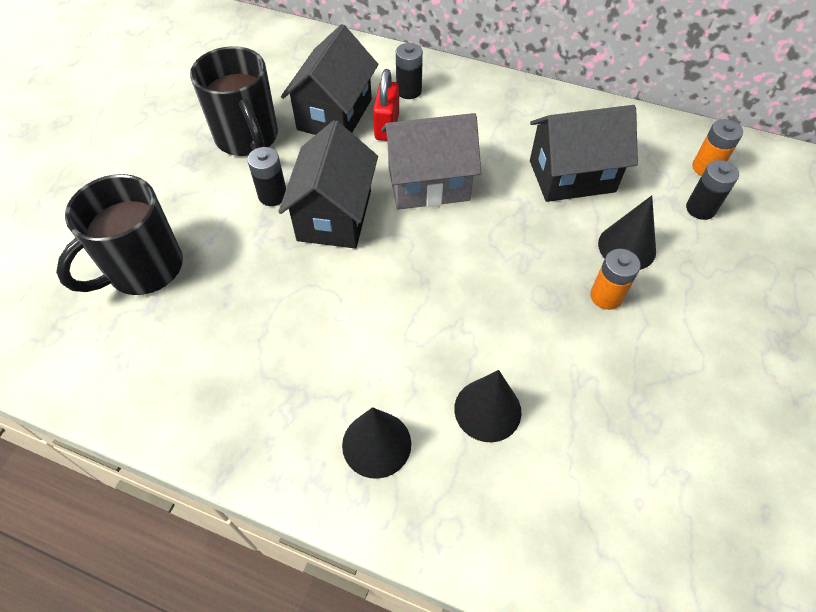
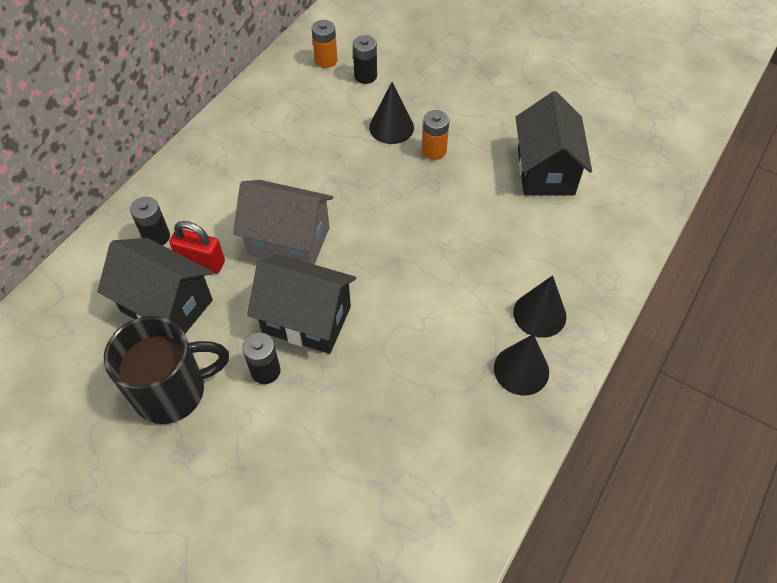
camera: 80 degrees left, 0 degrees up
black mug [56,174,183,295] -> none
grey house [381,113,481,210] -> grey house turned 75 degrees counterclockwise [233,180,333,265]
black cone [454,370,521,442] -> black cone moved to [494,334,549,395]
black house [530,105,638,202] -> black house moved to [516,91,592,195]

